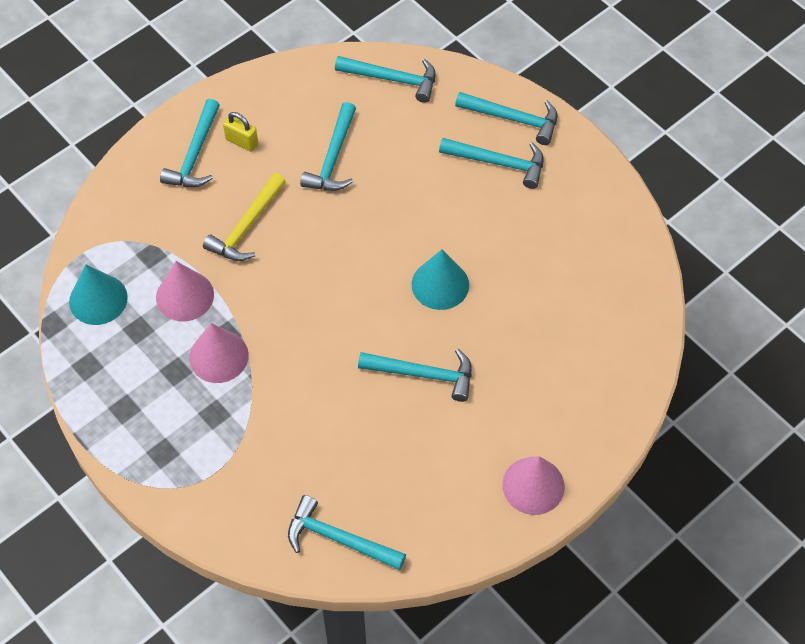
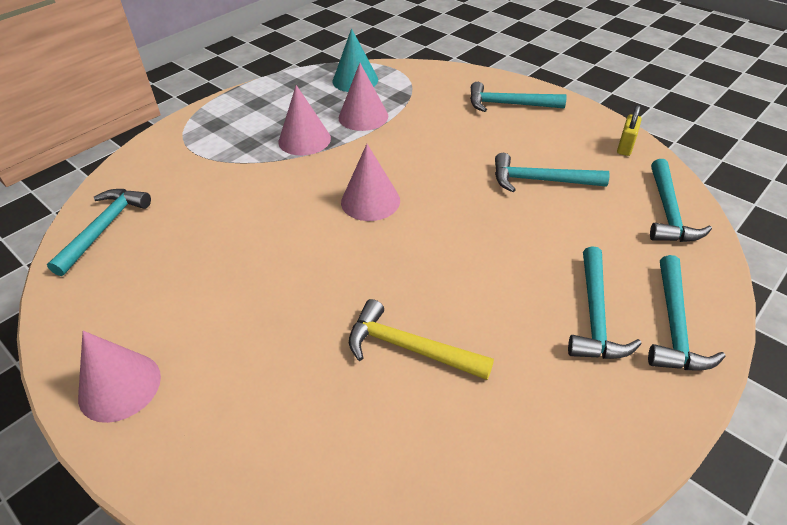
camera: 85 degrees right, 15 degrees down
yellow hammer [203,173,286,261] -> yellow hammer moved to [349,299,494,380]
yellow padlock [223,112,258,152] -> yellow padlock moved to [617,105,642,156]
turquoise hammer [358,349,472,402] -> none
turquoise cone [411,249,469,310] -> none
none -> pink cone [341,144,400,221]

